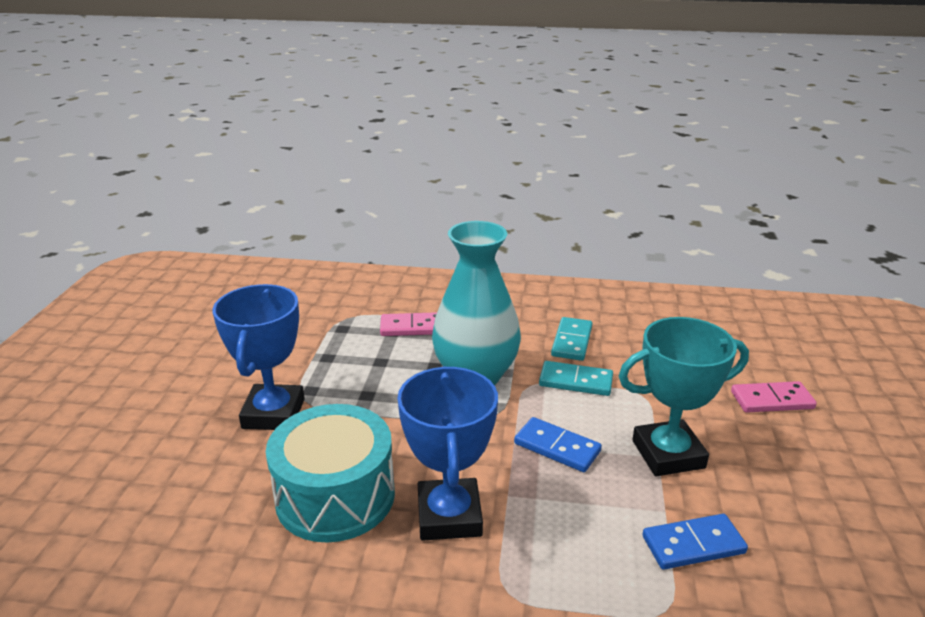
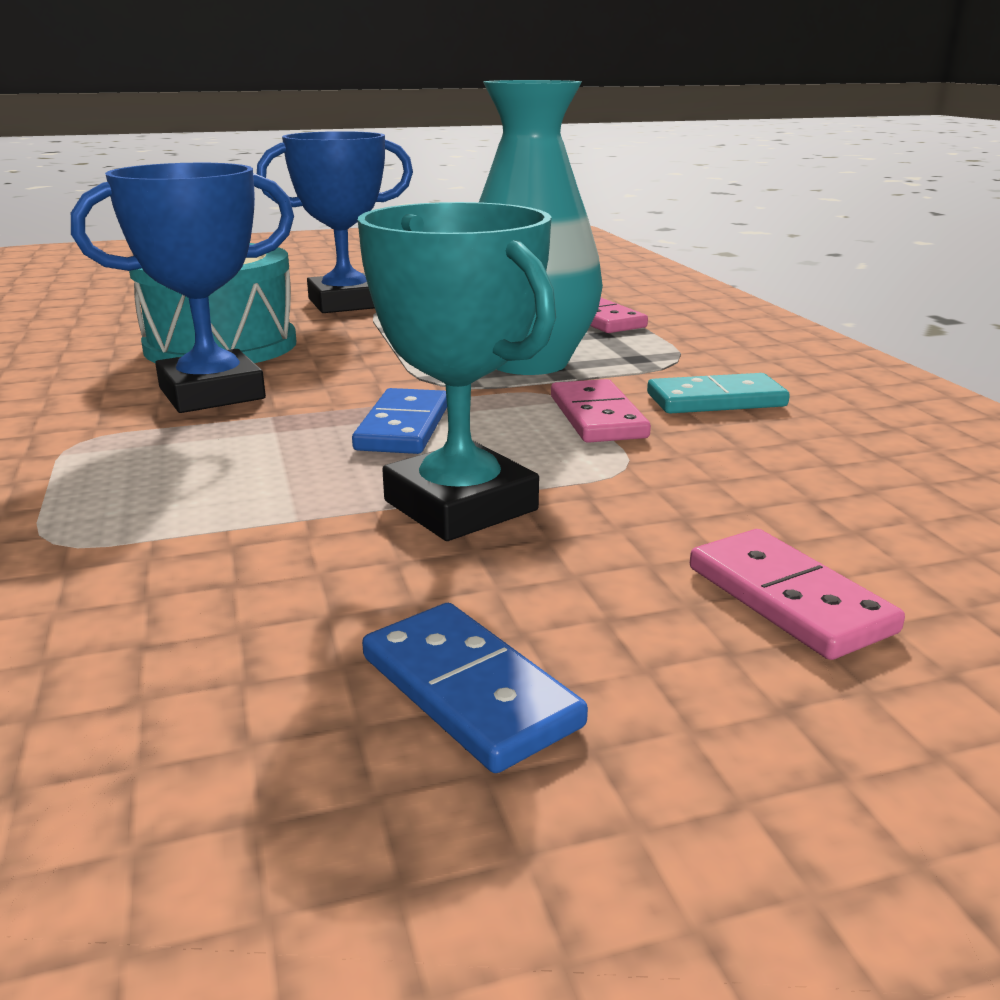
camera: 65 degrees right, 5 degrees down
turquoise domino [539,361,613,396] -> pink domino [551,379,651,443]
blue domino [643,514,748,570] -> blue domino moved to [362,603,588,773]

